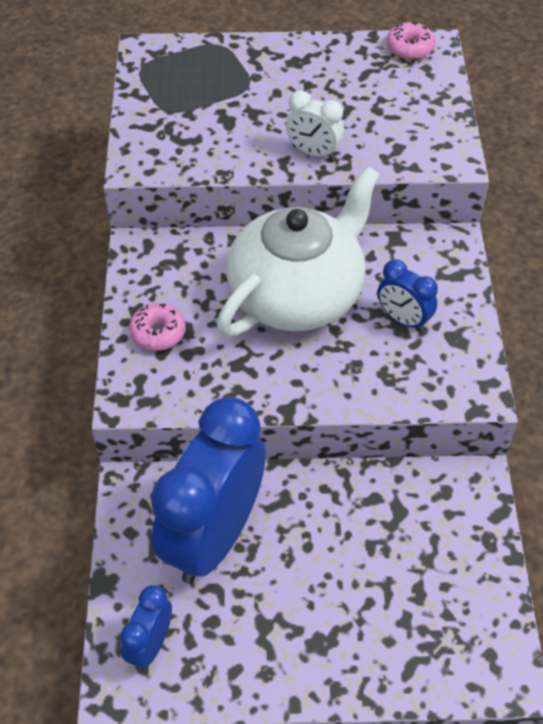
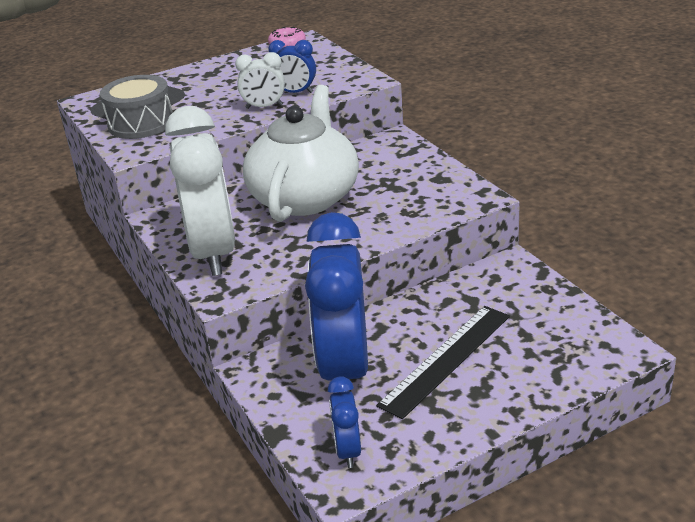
camera: 25 degrees left, 20 degrees down
pink donut [129,303,186,351] -> white clock [165,106,235,276]
blue clock [377,259,438,331] -> blue clock moved to [268,40,316,93]
none -> grey drum [100,75,173,139]
none -> black ruler [376,306,510,419]

